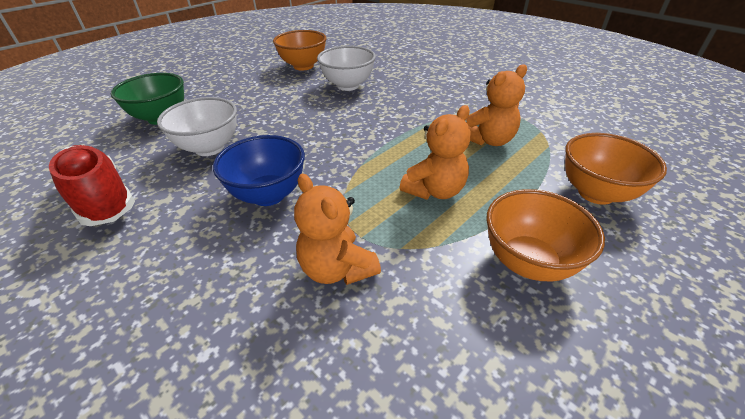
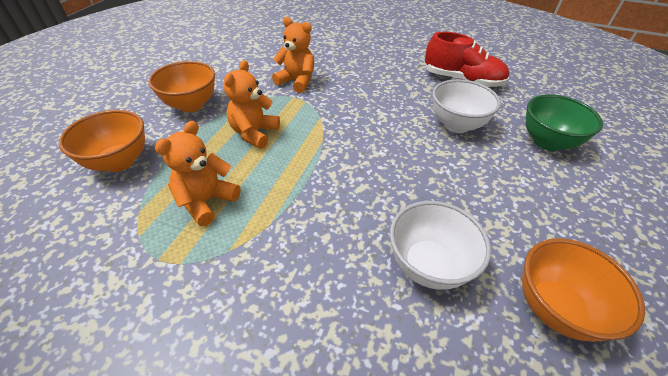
camera: 155 degrees right, 5 degrees up
blue bowl [213,135,305,206] -> none

